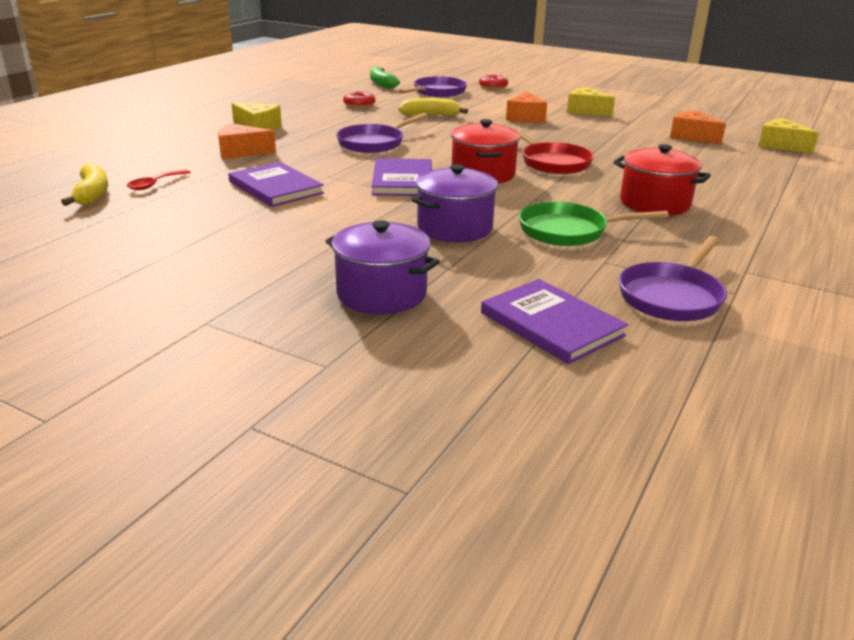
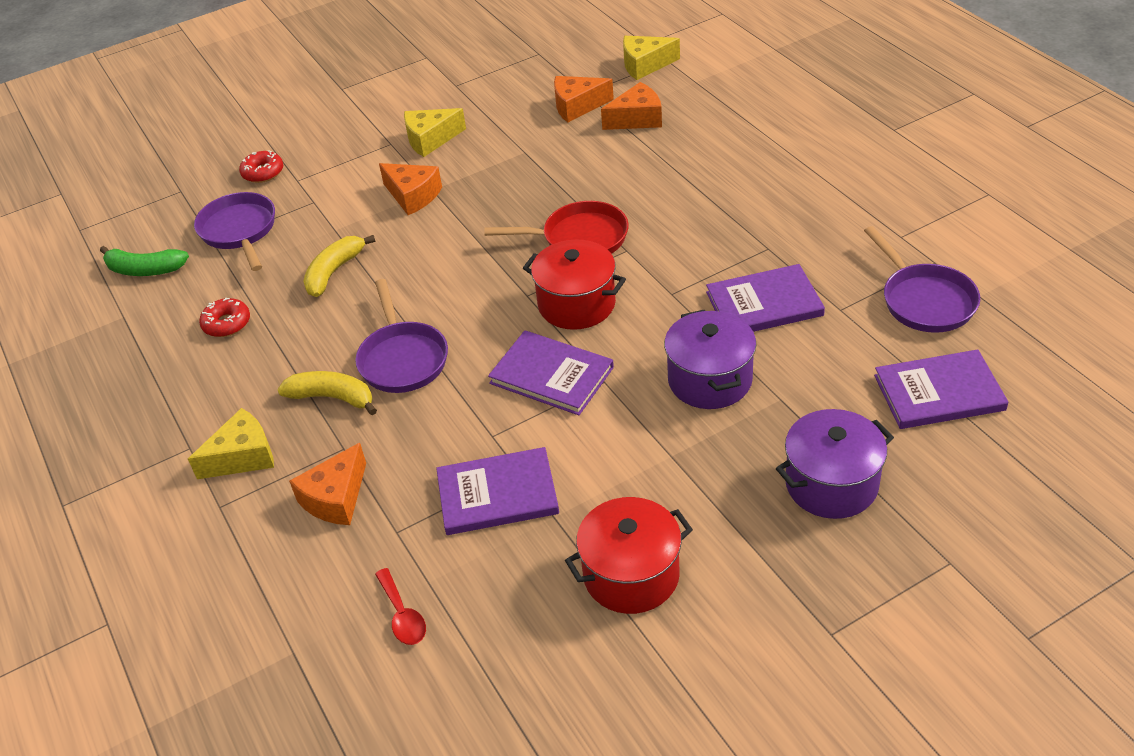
camera: 55 degrees left, 15 degrees up
yellow banana [61,163,108,206] -> yellow banana moved to [277,371,377,415]
green pan [519,201,669,246] -> purple book [706,264,825,332]
red pot [614,144,711,215] -> red pot moved to [565,497,693,614]
none -> orange cheese [601,82,662,130]

